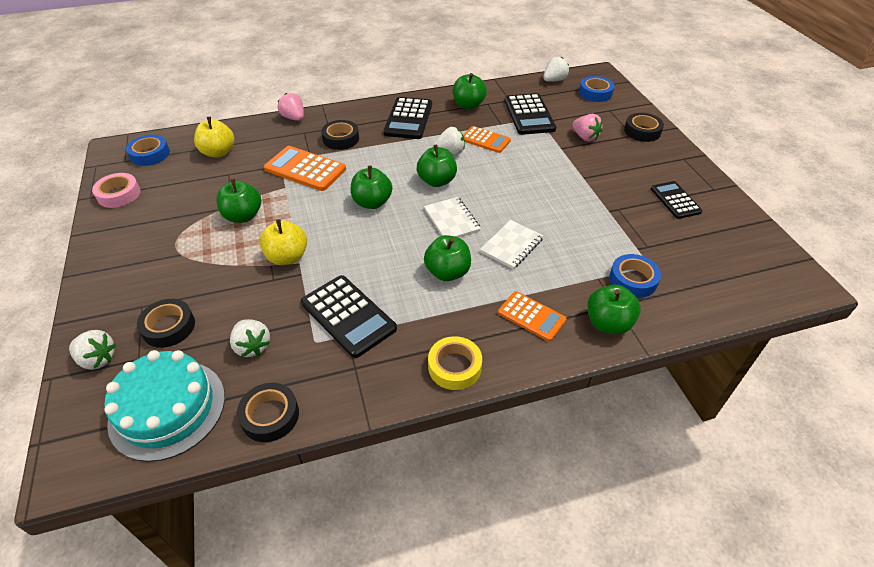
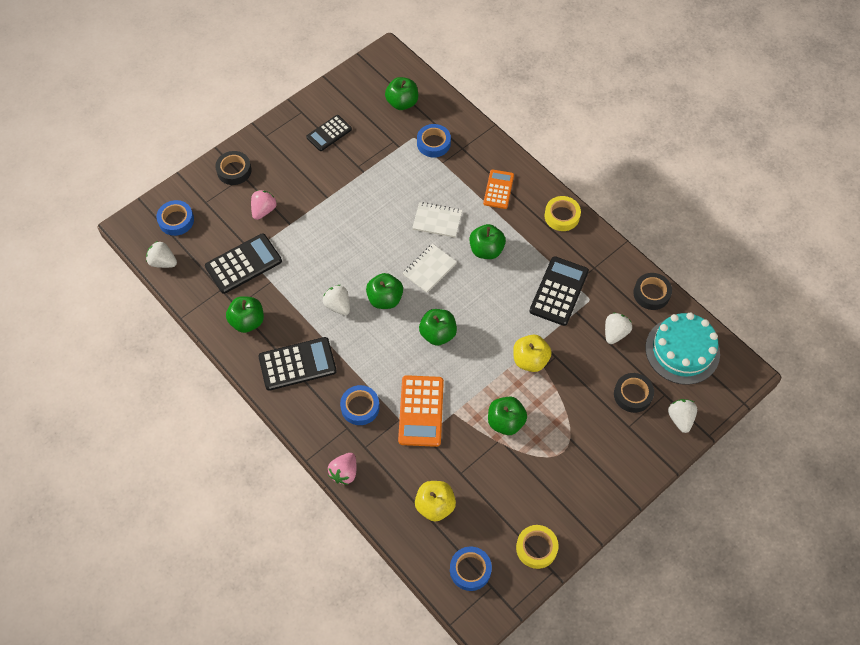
camera: 115 degrees left, 15 degrees up
pink tape [92,173,141,208] -> yellow tape [516,525,559,569]
black tape [321,120,359,150] -> blue tape [340,385,380,425]
orange calculator [463,126,511,153] -> none
green apple [587,284,641,335] -> green apple moved to [385,77,418,110]

